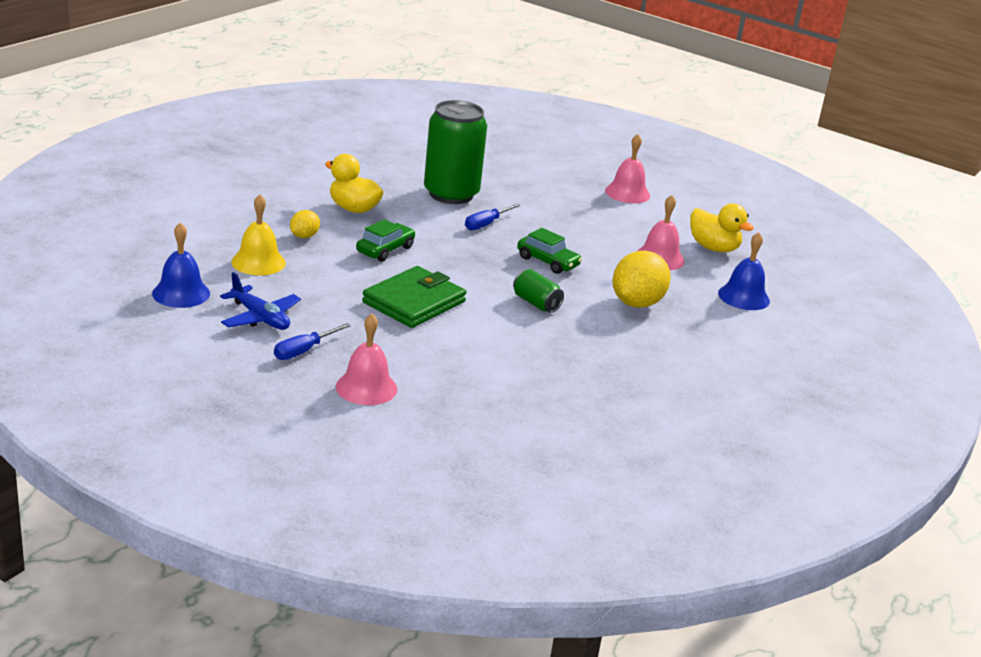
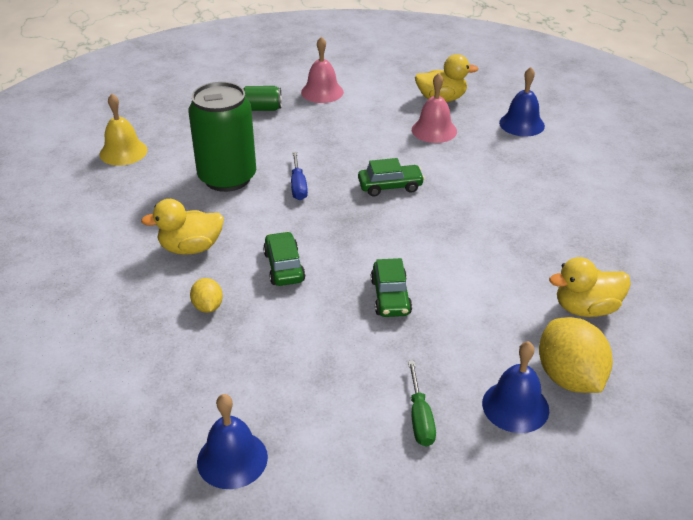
camera: 45 degrees left, 10 degrees up
blue plane [220,272,301,330] -> none
yellow bell [231,194,286,275] -> yellow bell moved to [99,94,147,166]
blue screwdriver [274,323,351,360] -> green screwdriver [408,361,436,447]
pink bell [336,314,397,405] -> blue bell [482,341,549,433]
green wallet [362,266,466,328] -> green car [371,258,412,317]
green can [513,269,564,313] -> green can moved to [244,86,282,111]
yellow lemon [613,251,671,308] -> yellow lemon moved to [539,317,613,393]
none -> yellow duck [549,257,631,317]

